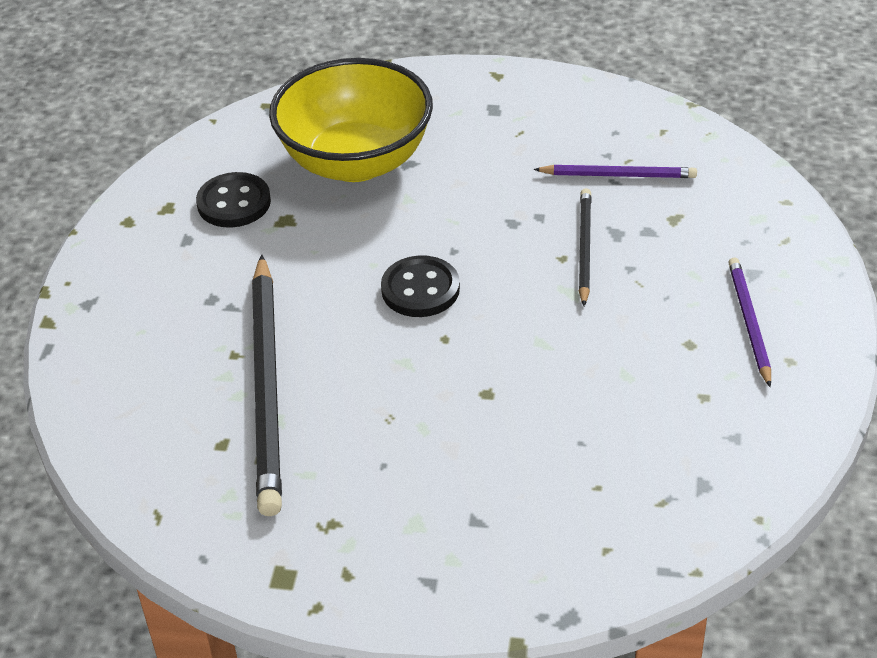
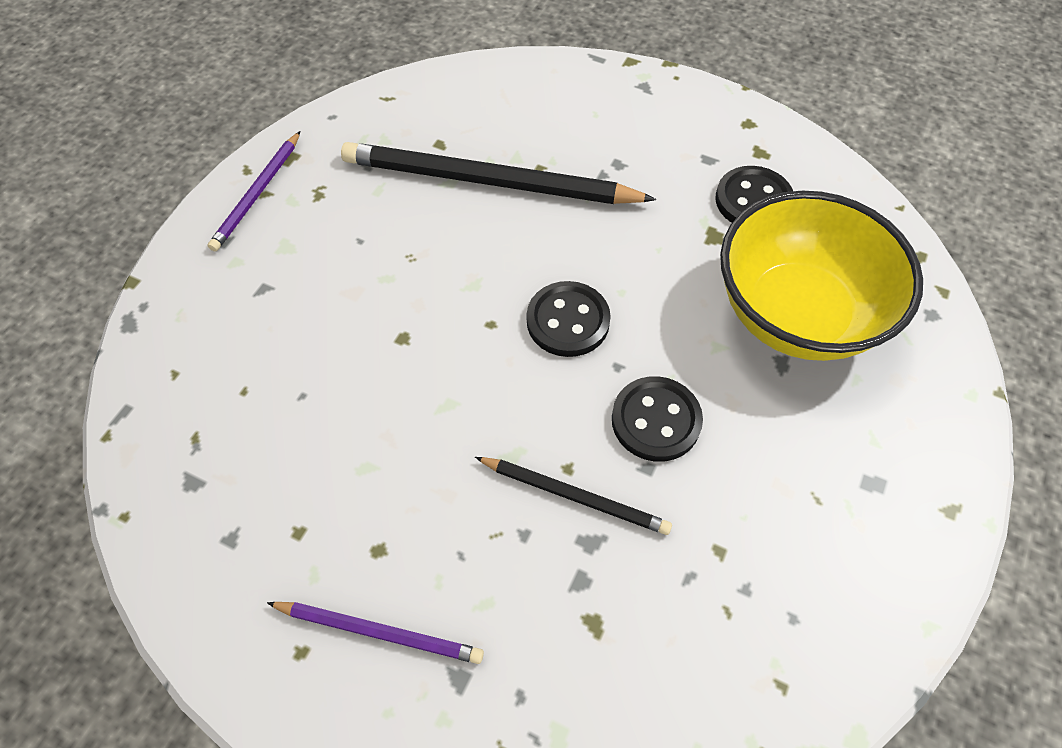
camera: 105 degrees right, 15 degrees up
purple pencil [533,165,697,178] -> purple pencil moved to [207,131,300,252]
none -> black button [612,376,703,462]

